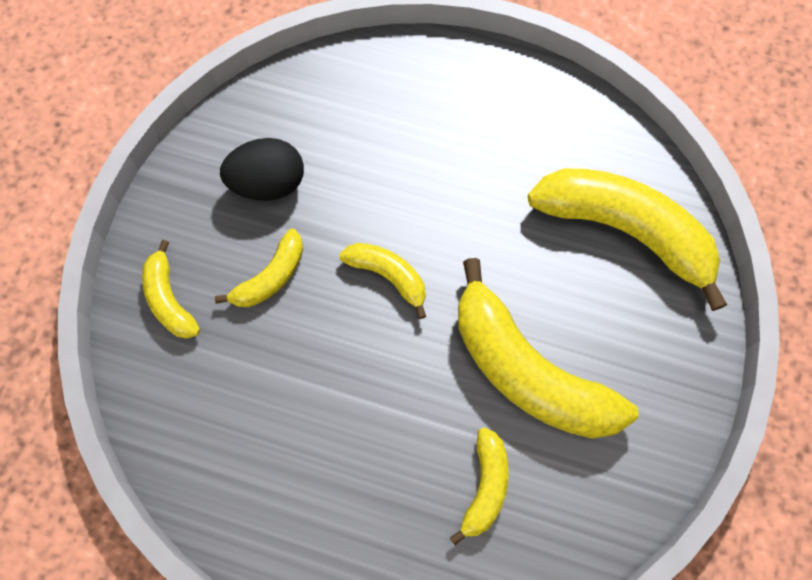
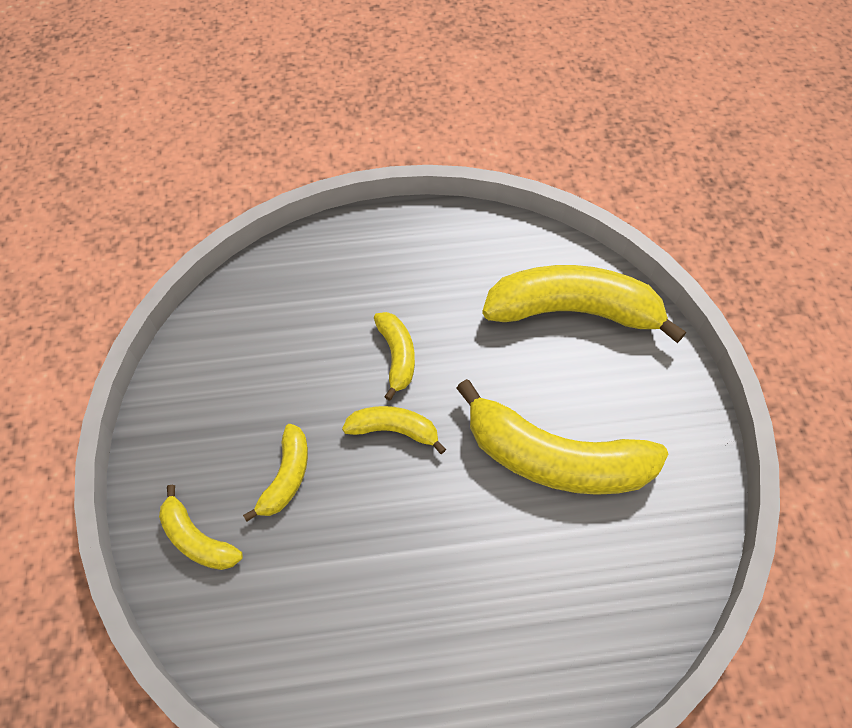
camera: 25 degrees left, 10 degrees down
black egg [220,138,304,201] -> none
yellow banana [450,428,509,545] -> yellow banana moved to [374,312,415,401]

